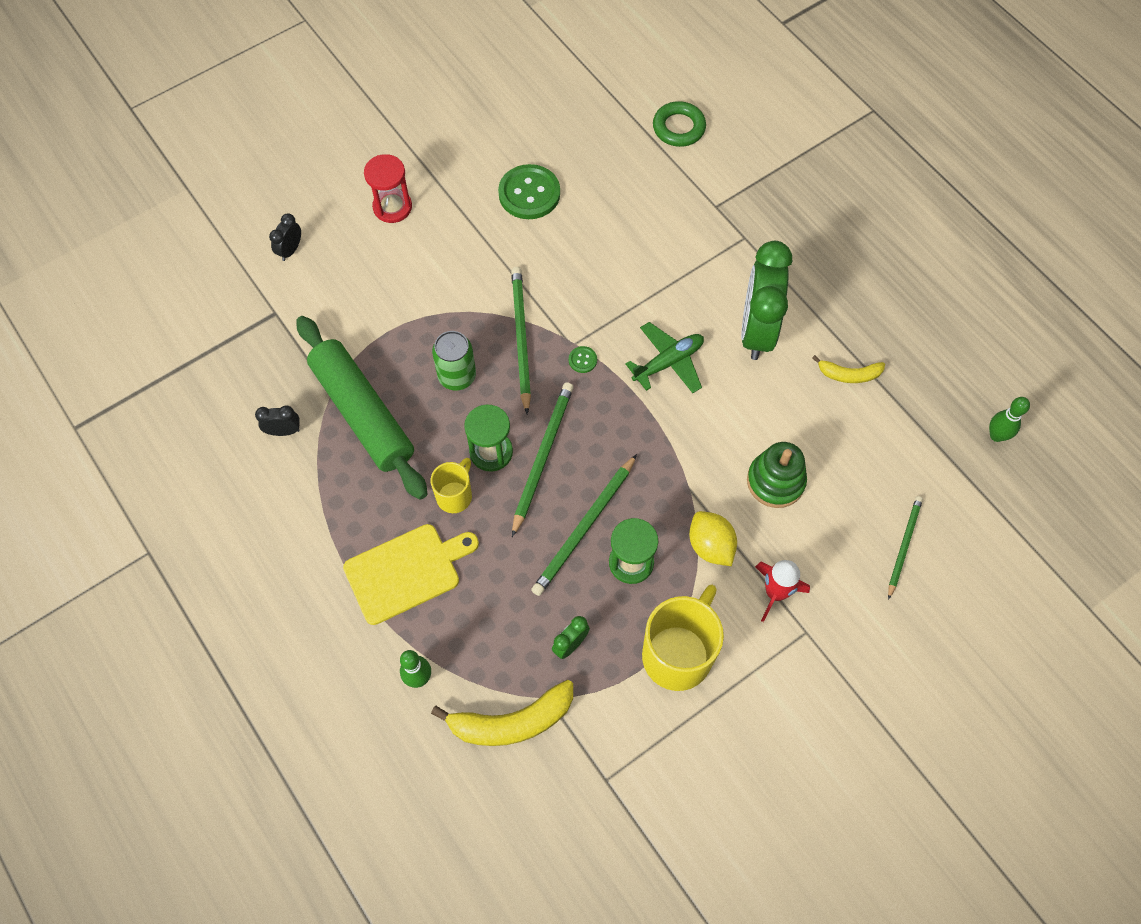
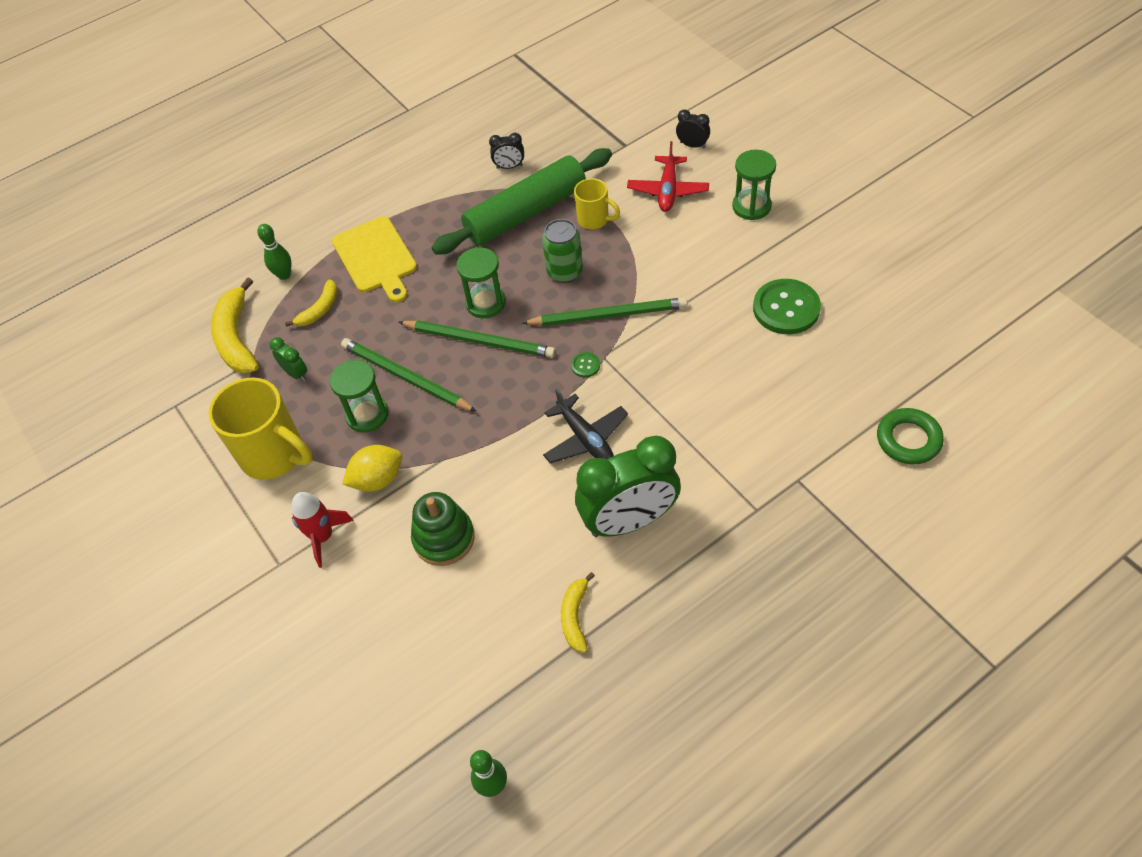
camera: 95 degrees right, 10 degrees down
black clock [255,405,300,436] -> black clock turned 90 degrees clockwise [489,133,524,169]
red hourglass [364,154,412,223] -> green hourglass [732,150,776,220]
yellow mug [430,458,472,513] -> yellow mug moved to [574,178,620,229]
green plane [625,322,704,393] -> black plane [543,389,628,463]
green clock [741,241,792,360] -> green clock turned 150 degrees clockwise [575,436,681,537]
green pencil [888,496,923,600] -> none
none -> yellow banana [285,279,338,327]
none -> red plane [627,141,709,212]

